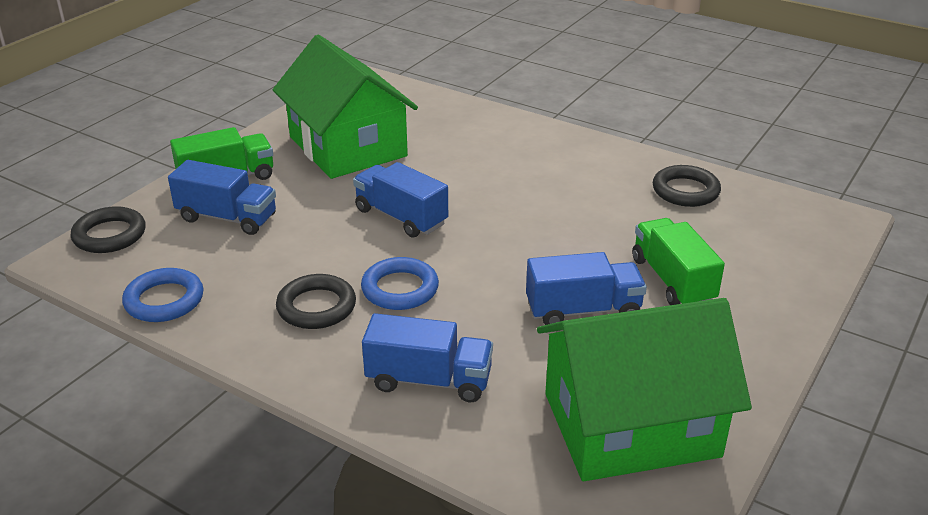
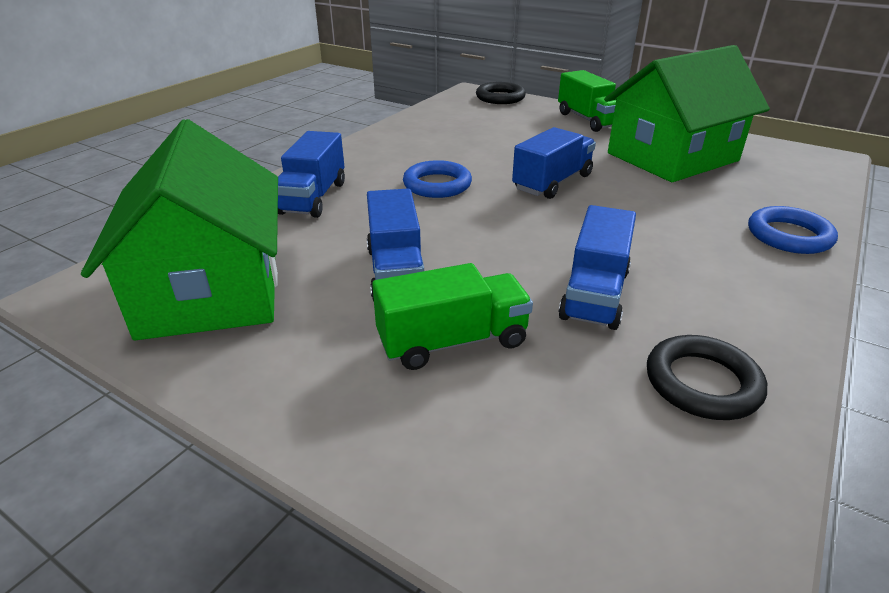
camera: 90 degrees right, 0 degrees up
blue ring [122,268,203,322] -> blue ring moved to [748,206,838,254]
blue truck [168,160,276,235] -> blue truck moved to [558,205,636,330]
black ring [276,274,356,329] -> none

